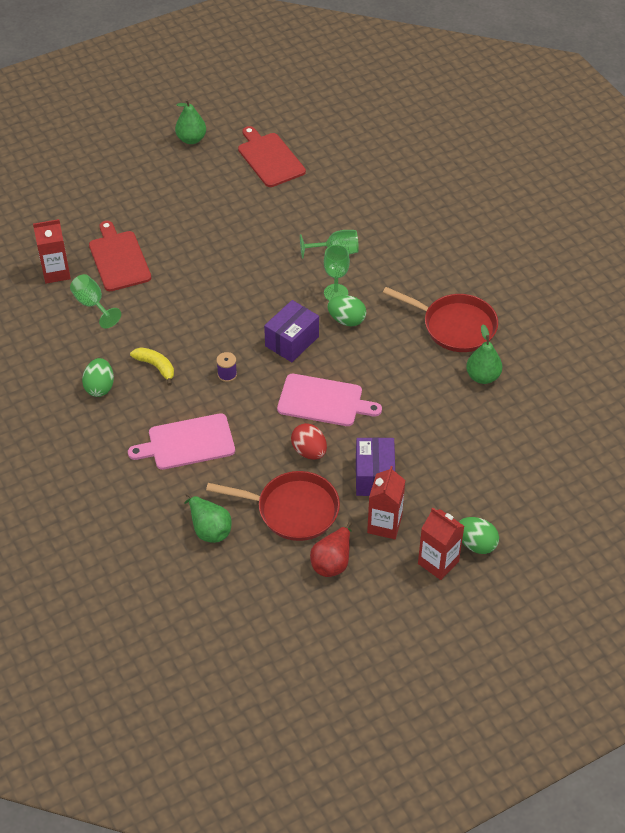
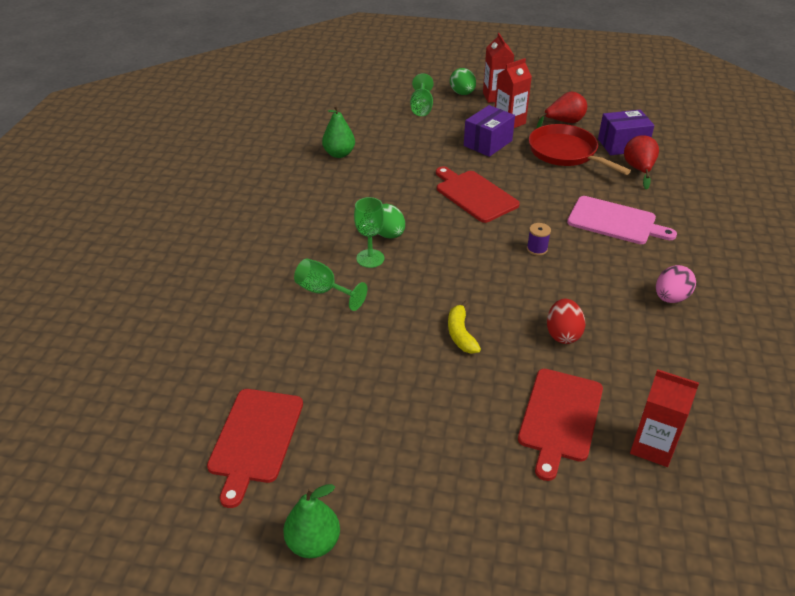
camera: 140 degrees left, 10 degrees down
green goblet [70,274,121,329] -> green goblet moved to [410,73,434,116]
green egg [82,358,114,397] -> pink egg [656,265,696,303]
yellow banana [130,347,174,386] -> yellow banana moved to [448,300,481,354]
green pear [184,493,232,543] -> red pear [624,135,659,190]
purple box [264,300,319,362] -> purple box moved to [598,110,654,155]
pink cutting board [277,374,382,426] -> red cutting board [436,167,520,223]
red egg [291,423,327,460] -> red egg moved to [547,299,586,344]
red pan [383,287,498,352] -> none

